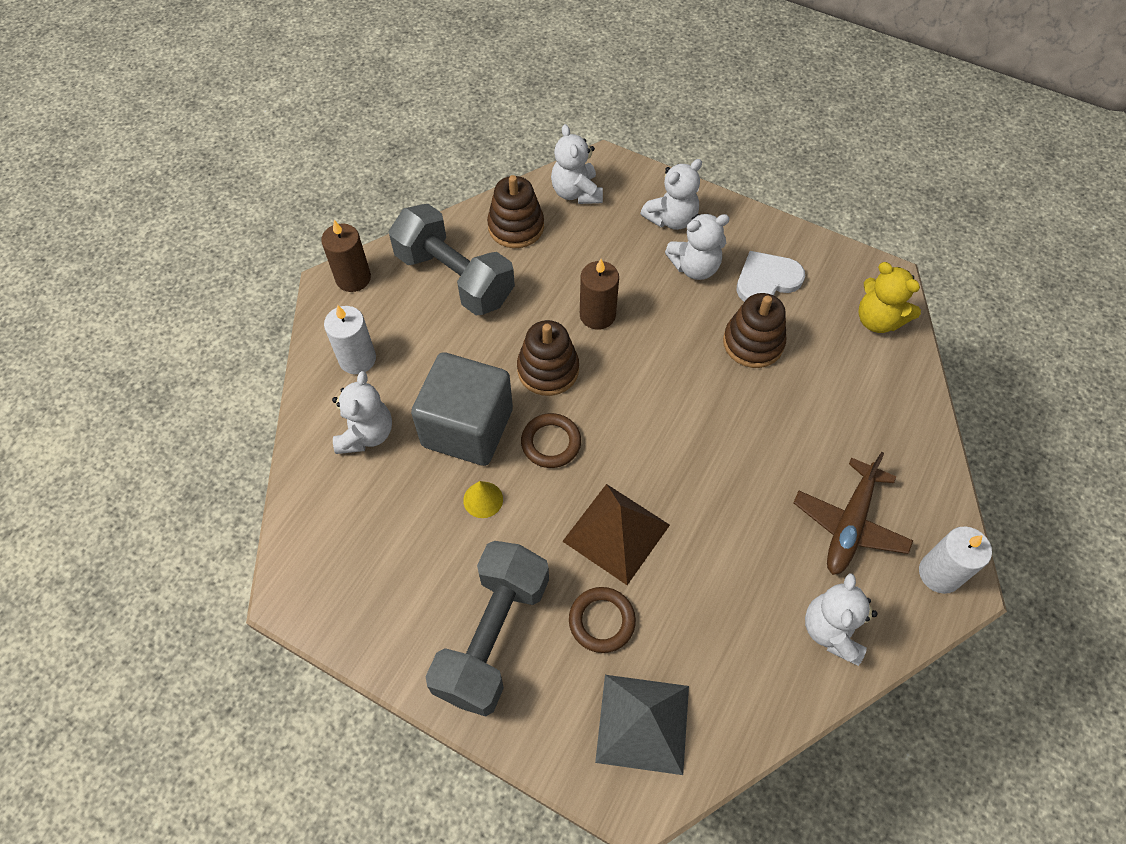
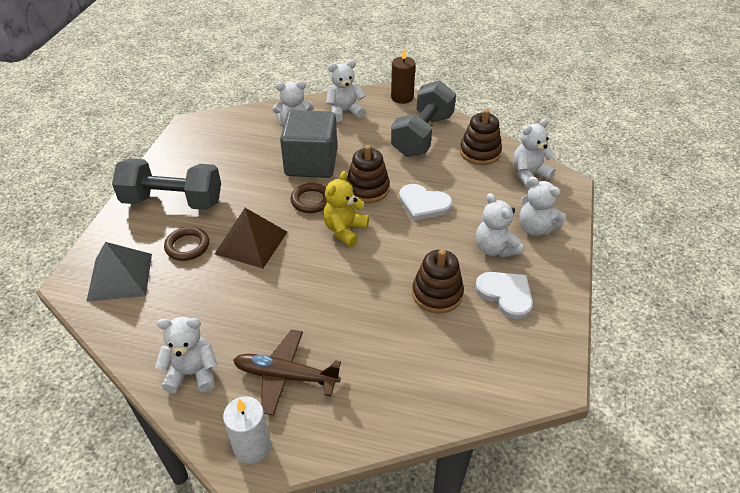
camera: 75 degrees right, 15 degrees down
white candle [324,305,376,374] -> white teddy bear [326,60,366,122]
yellow cone [463,481,503,518] -> none
brown candle [580,259,619,330] -> white heart [399,184,453,221]
yellow teddy bear [858,262,921,333] -> yellow teddy bear moved to [323,171,369,247]

